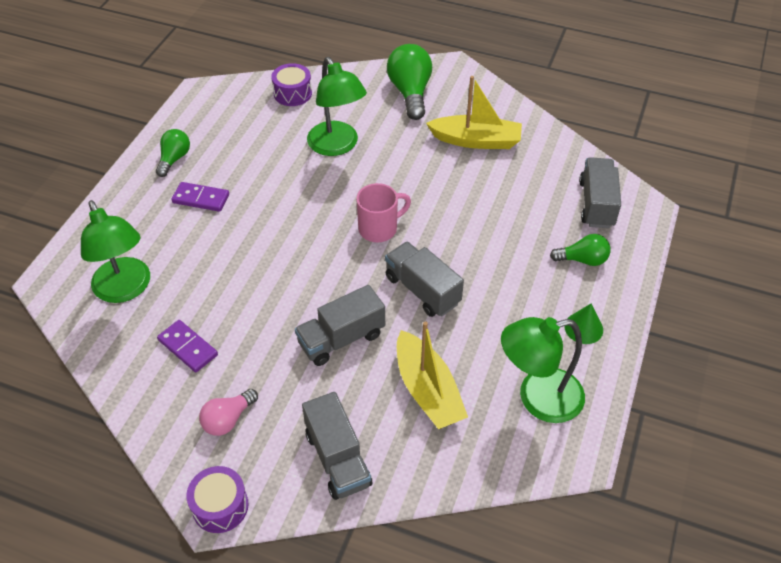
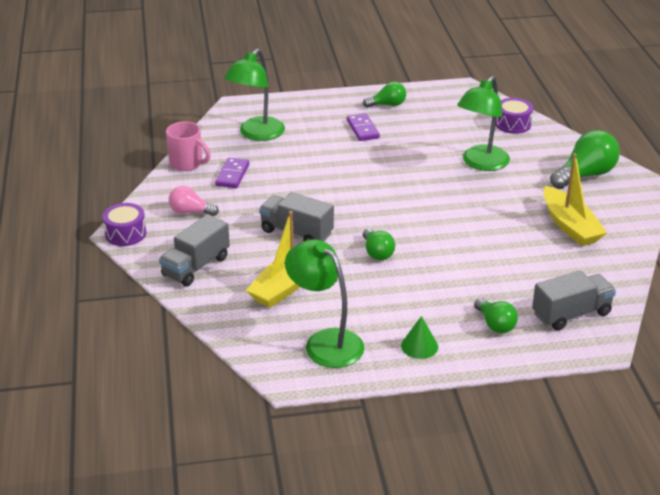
camera: 60 degrees right, 15 degrees down
pink mug [356,183,411,242] -> pink mug moved to [166,122,211,171]
grey truck [385,241,464,317] -> green light bulb [363,228,395,260]

